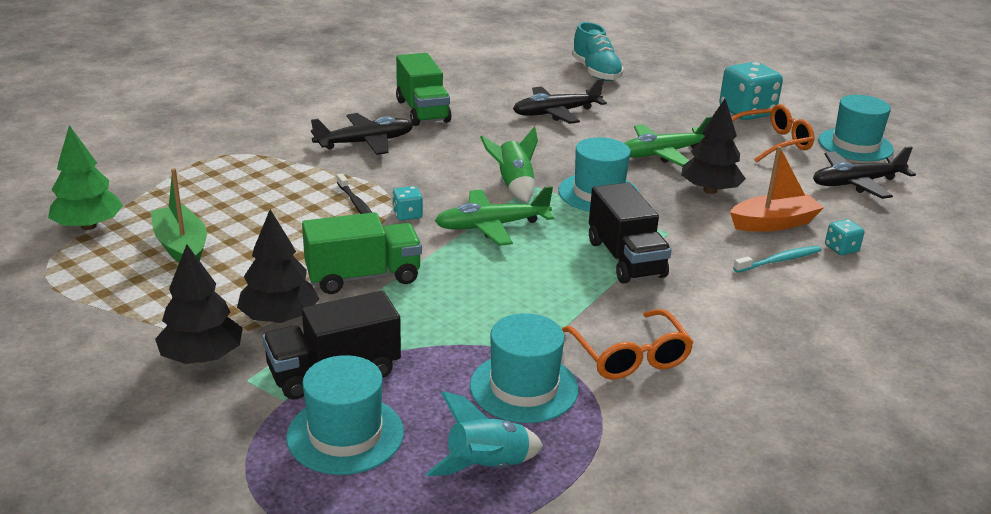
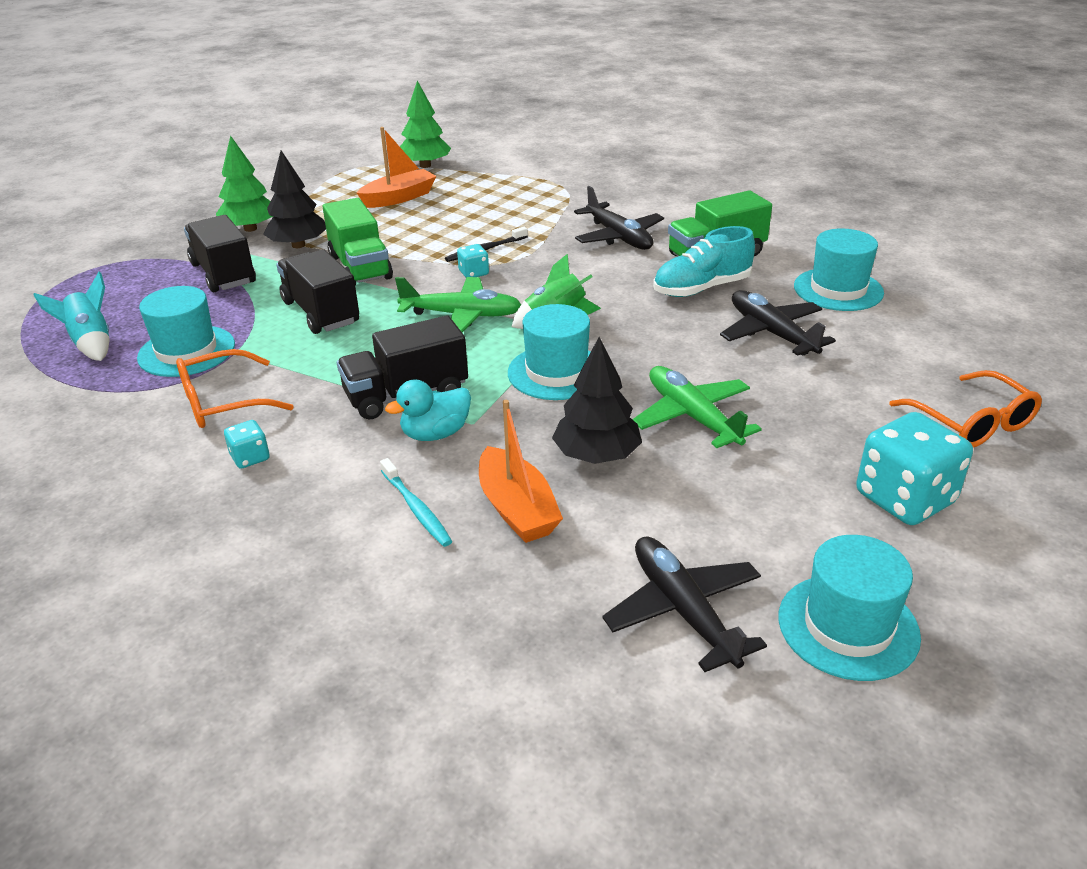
camera: 85 degrees right, 5 degrees up
green boat [151,168,207,263] -> orange boat [357,127,437,208]
black tree [155,244,243,364] -> green tree [216,135,273,232]
turquoise hat [286,355,404,475] -> turquoise hat moved to [794,229,884,311]
green plane [435,186,554,246] -> green plane turned 120 degrees clockwise [395,277,521,333]
turquoise shoe [572,22,624,81] -> turquoise shoe moved to [653,226,755,297]
orange glasses [731,104,814,162] -> orange glasses moved to [889,370,1042,448]
turquoise dice [825,219,865,255] -> turquoise dice moved to [224,420,270,469]
none -> black truck [276,249,359,334]
none -> turquoise duck [385,379,471,441]

